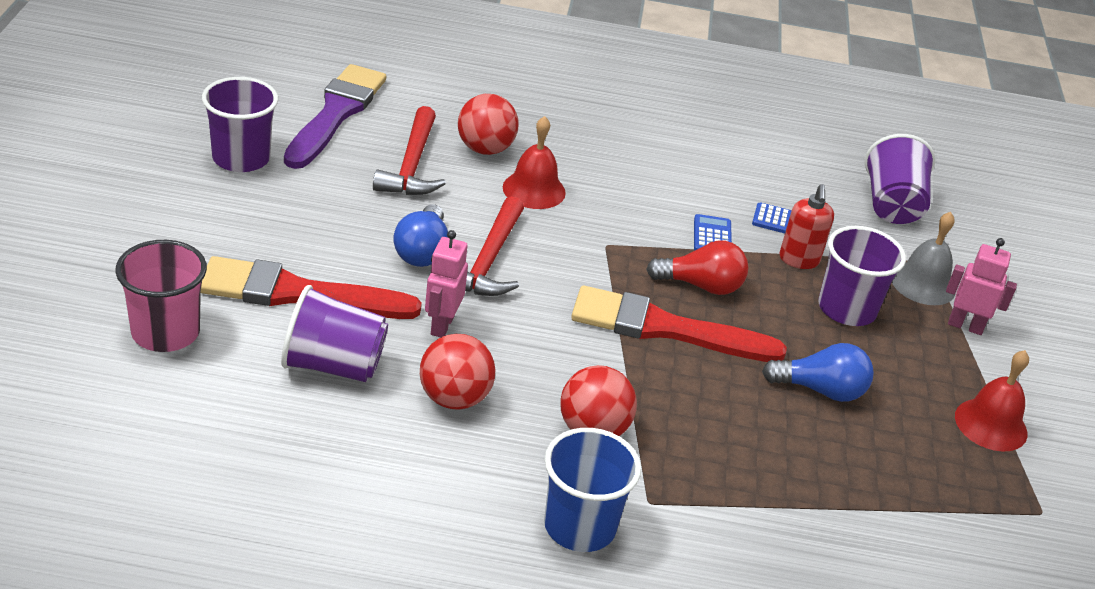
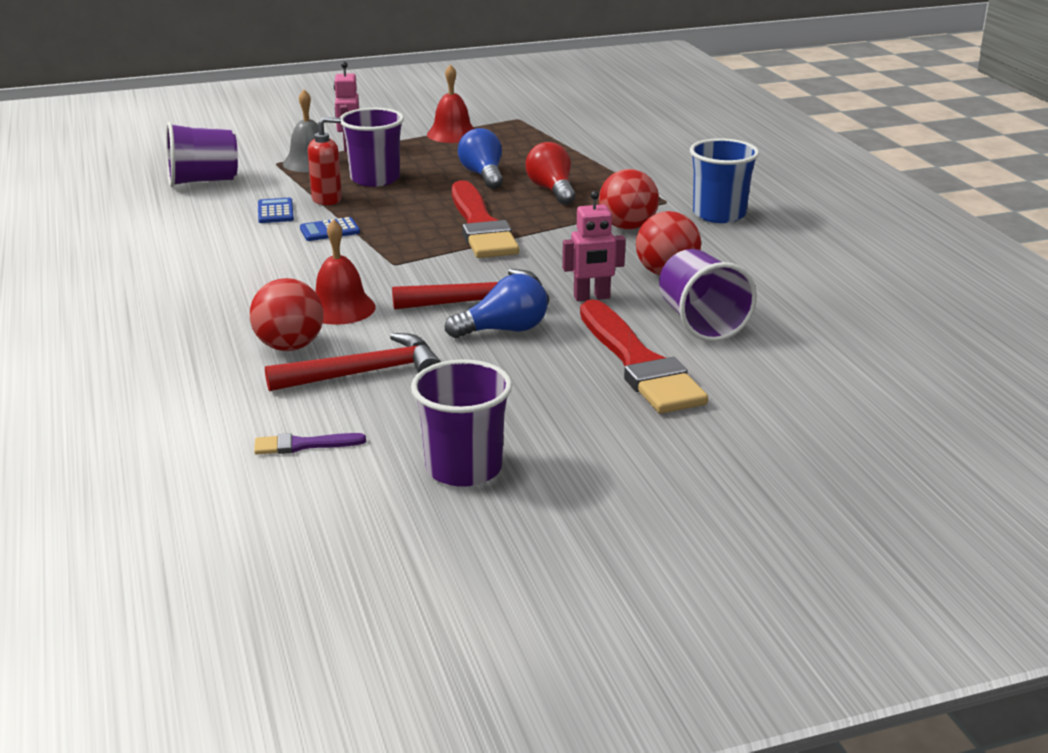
camera: 110 degrees left, 10 degrees down
pink cup [115,240,207,352] -> none
purple brush [284,64,386,169] -> purple brush [254,433,366,455], size x0.43
red light bulb [646,240,748,295] -> red light bulb moved to [526,142,575,205]

